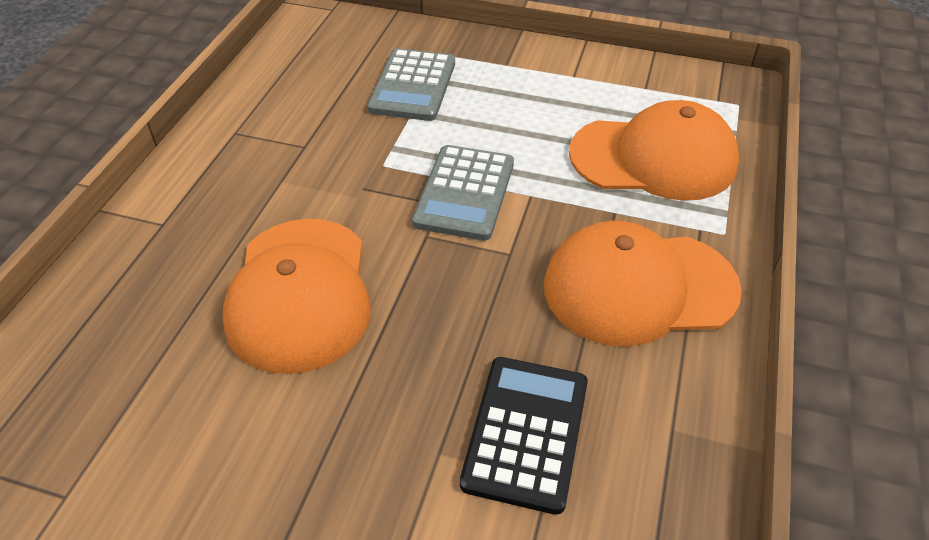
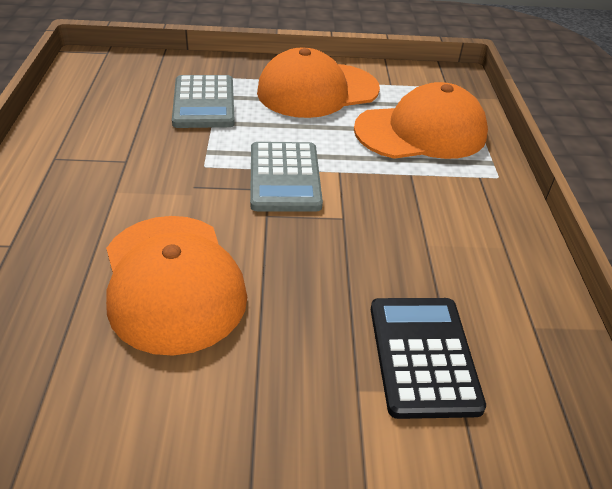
camera: 20 degrees left, 5 degrees down
orange cap [544,221,742,346] -> orange cap moved to [257,48,380,118]

